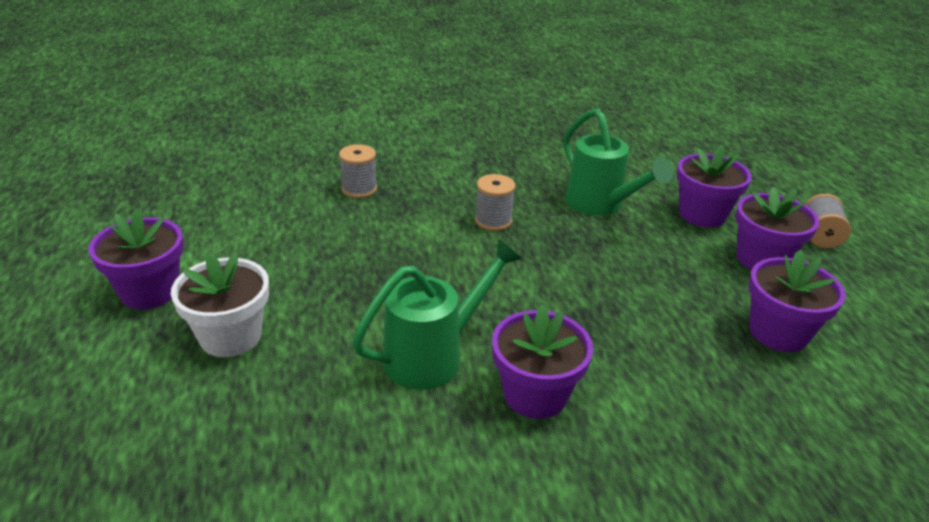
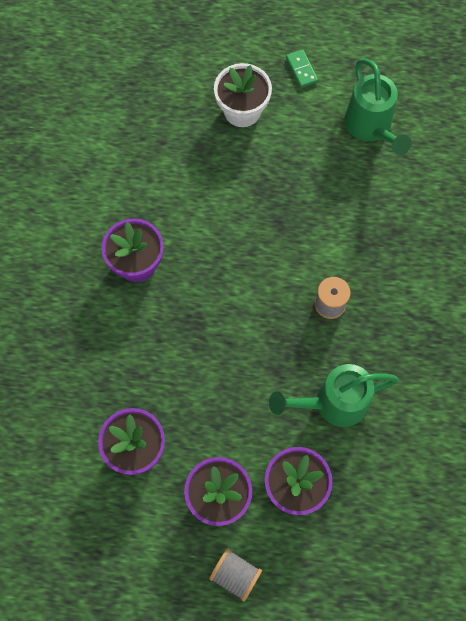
camera: 110 degrees right, 35 degrees up
purple flower pot [88,209,184,309] -> green domino [286,49,318,88]
grey spool [339,144,377,198] -> none
green watering can [352,239,522,390] -> green watering can moved to [345,59,412,155]

